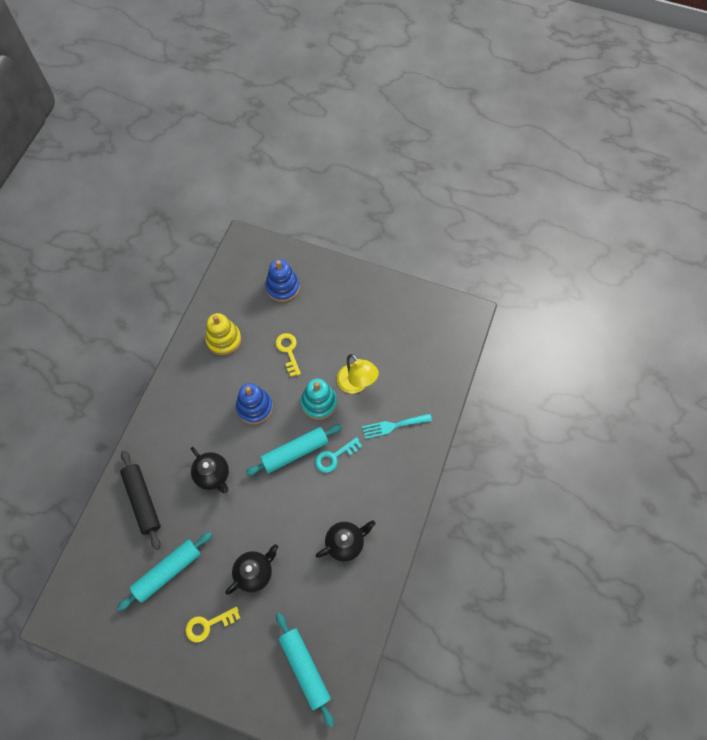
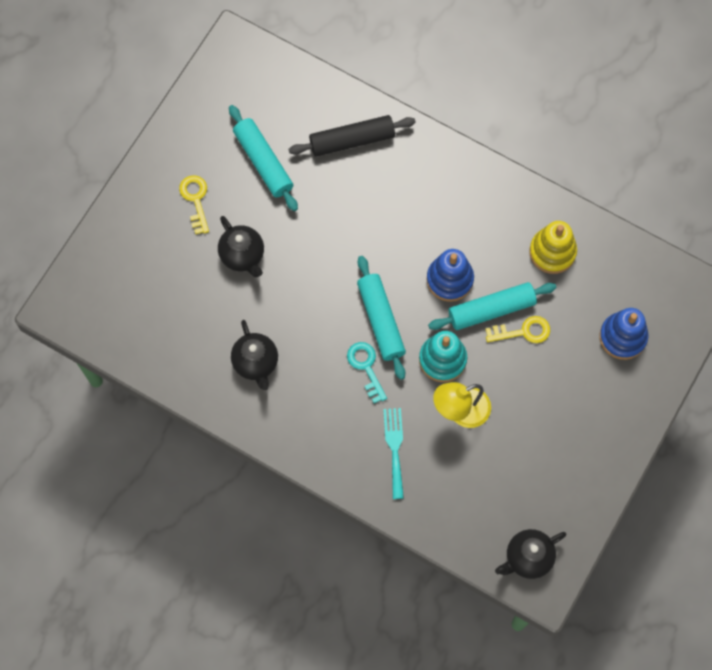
camera: 100 degrees right, 5 degrees up
black teapot [191,447,229,494] -> black teapot moved to [495,529,566,579]
turquoise rolling pin [276,613,334,728] -> turquoise rolling pin moved to [428,282,556,330]

